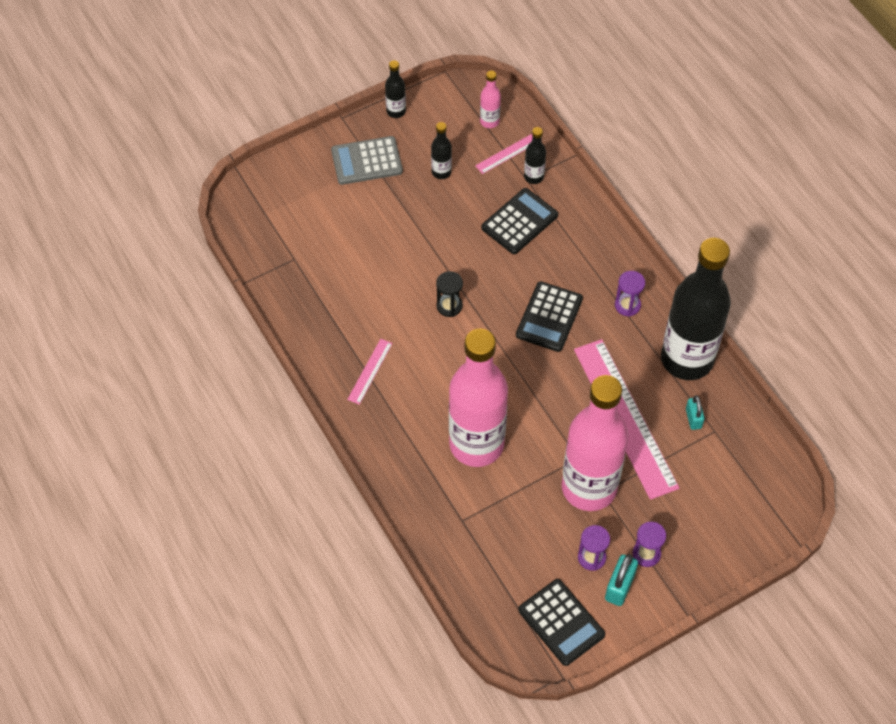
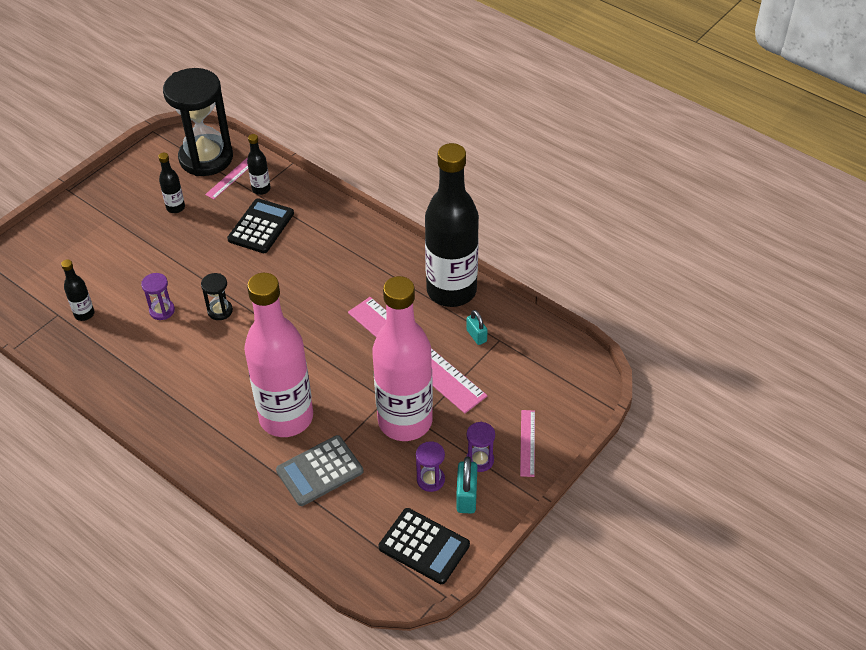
camera: 20 degrees left, 10 degrees down
grey calculator [331,136,403,185] -> grey calculator moved to [276,435,363,506]
pink ruler [347,339,393,405] -> pink ruler moved to [520,410,535,477]
black bottle [385,60,406,118] -> black bottle moved to [61,259,94,321]
pink bottle [480,71,501,128] -> black hourglass [163,68,233,176]
black calculator [516,281,583,352] -> none
purple hourglass [615,271,645,317] -> purple hourglass moved to [141,273,175,320]

